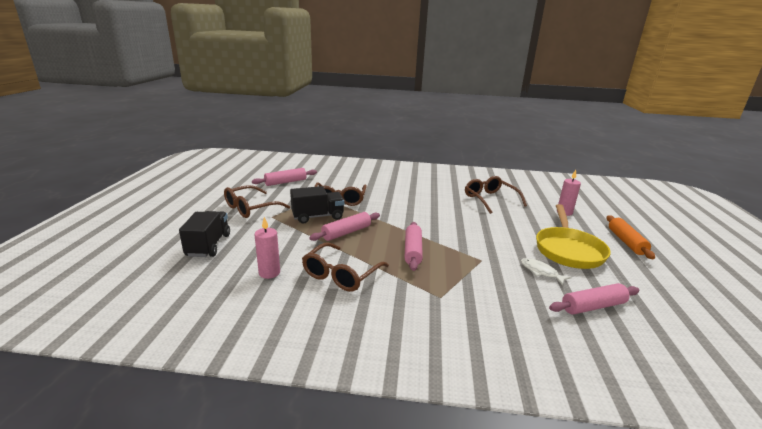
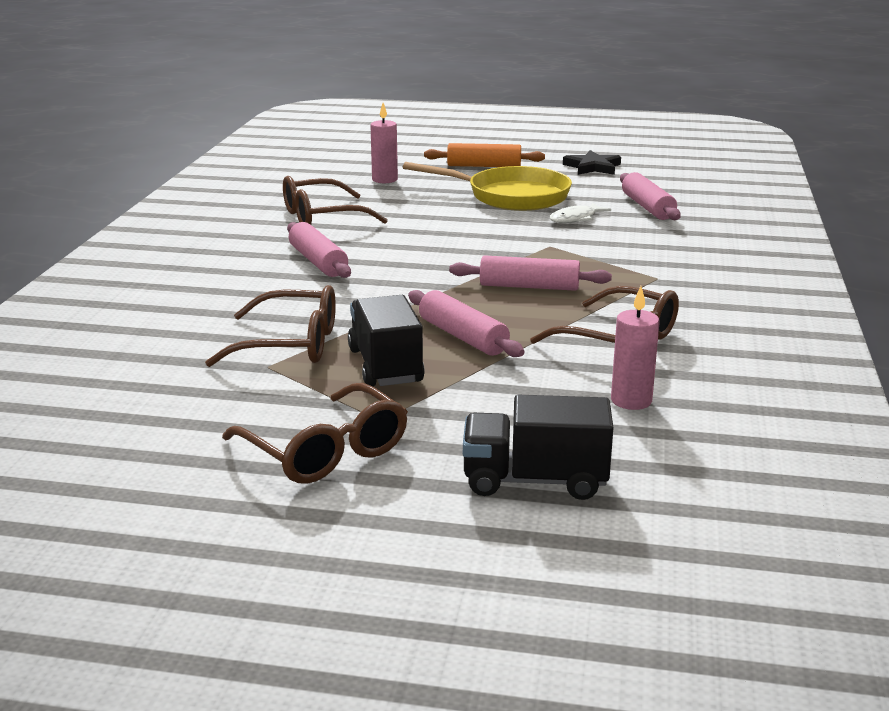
camera: 85 degrees left, 0 degrees up
pink rolling pin [252,168,317,186] -> pink rolling pin moved to [287,222,351,278]
none -> black star [563,150,621,175]

